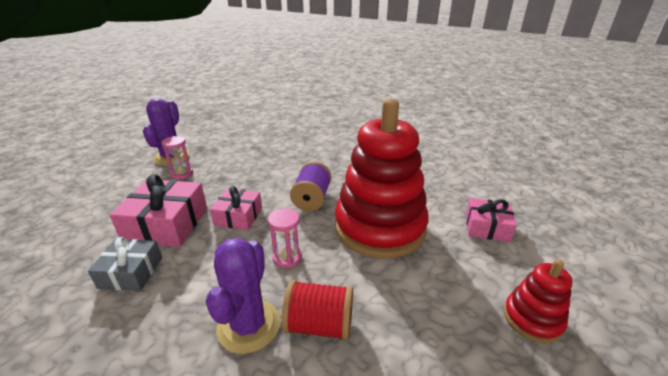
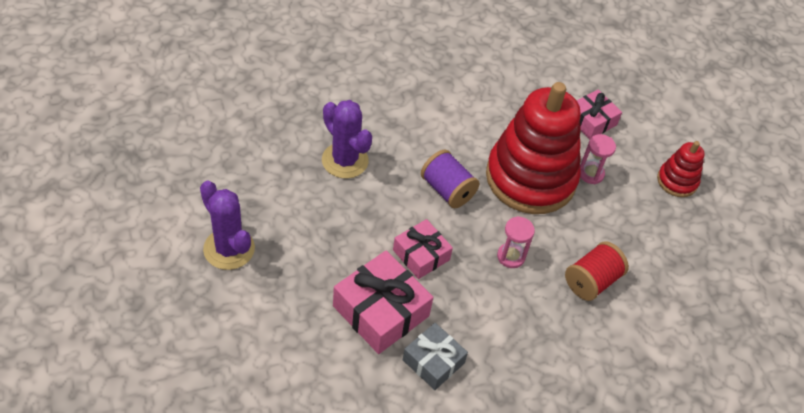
camera: 55 degrees left, 20 degrees up
pink hourglass [161,136,193,180] -> pink hourglass moved to [580,134,616,184]
purple cactus [206,238,280,354] -> purple cactus moved to [322,100,372,179]

